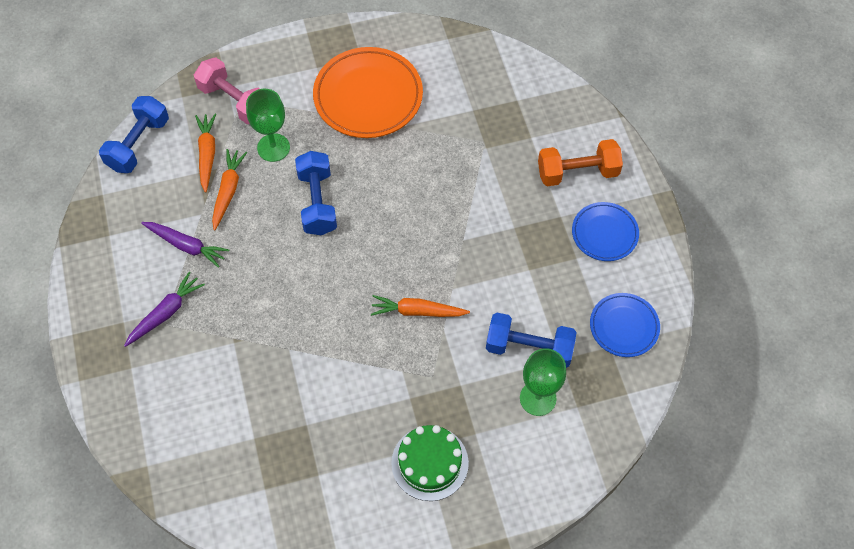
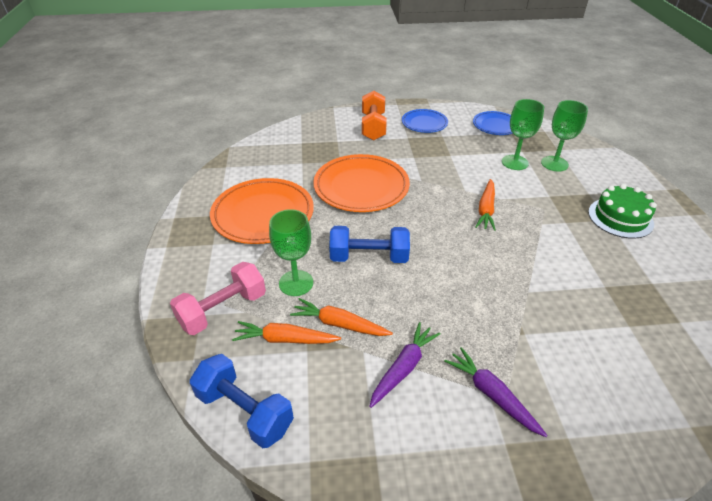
camera: 80 degrees left, 20 degrees down
blue dumbbell [486,313,577,368] -> green goblet [502,99,544,170]
none -> orange plate [313,154,410,212]

